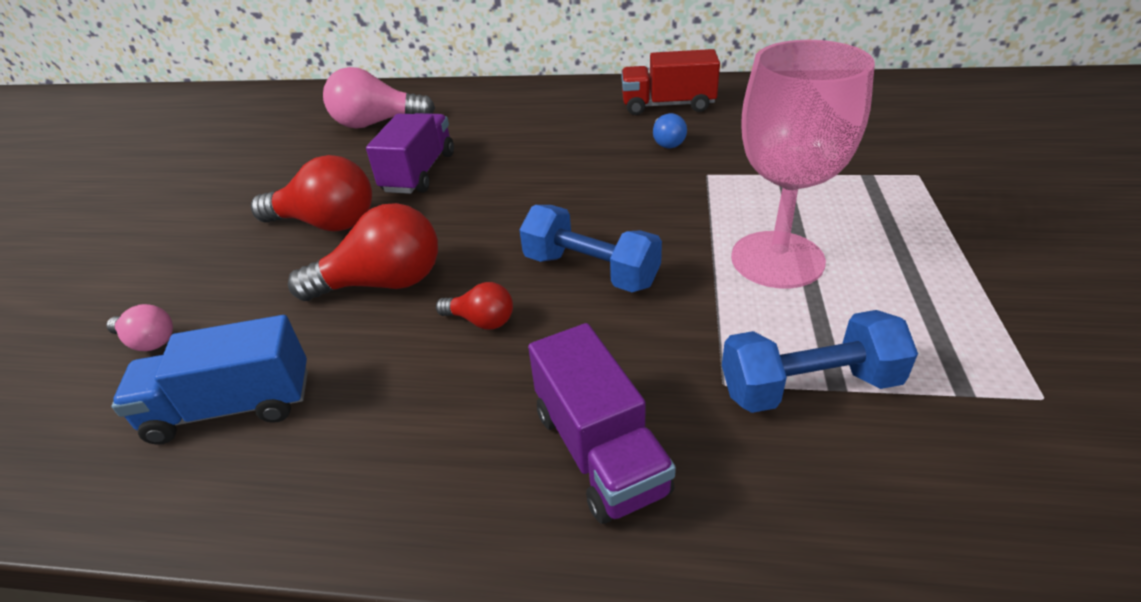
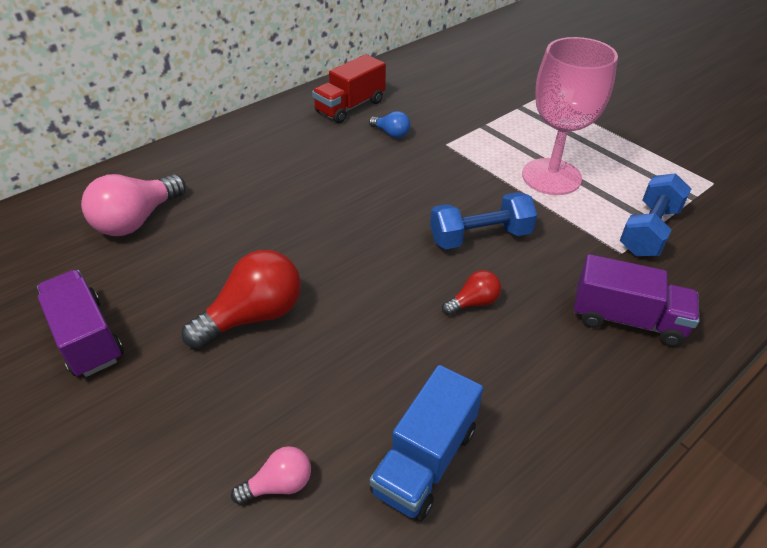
camera: 50 degrees left, 5 degrees up
red light bulb [288,203,438,301] -> none
purple truck [366,113,454,194] -> purple truck moved to [37,270,124,377]

